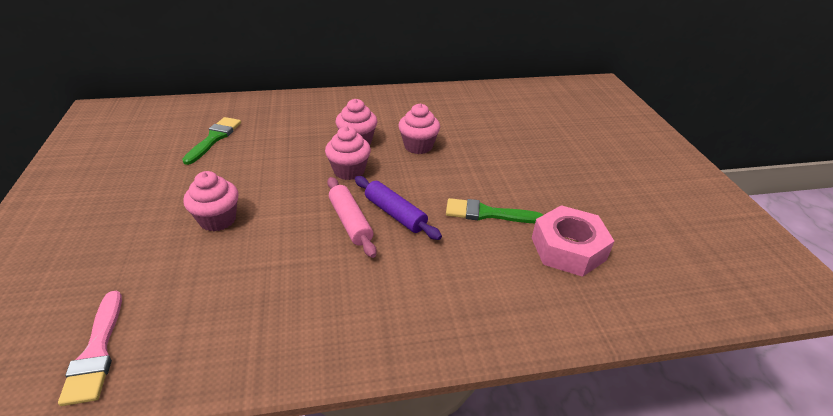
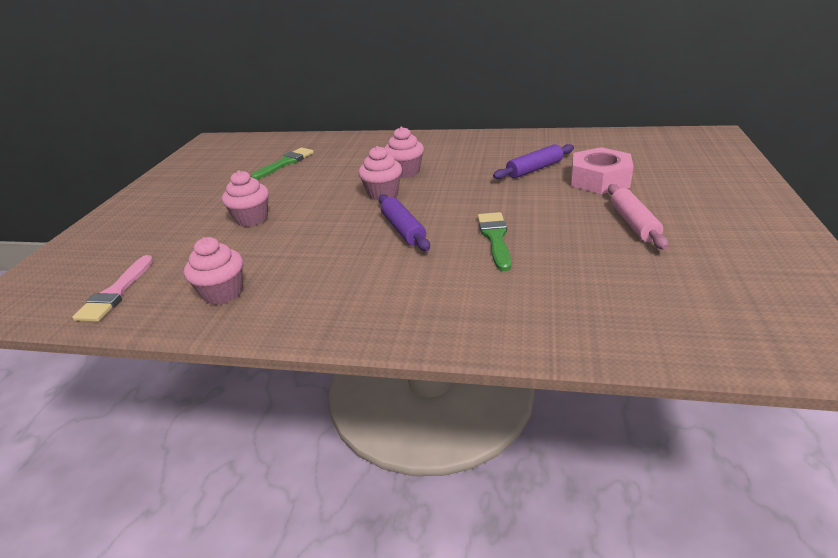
camera: 25 degrees right, 5 degrees down
pink rolling pin [327,177,377,258] -> pink rolling pin moved to [608,184,669,250]
pink cupcake [398,103,440,154] -> pink cupcake moved to [184,237,243,305]
green brush [446,198,543,223] -> green brush turned 60 degrees clockwise [478,212,511,271]
pink nut [532,205,614,277] -> pink nut moved to [571,147,634,194]
none -> purple rolling pin [493,144,574,179]

